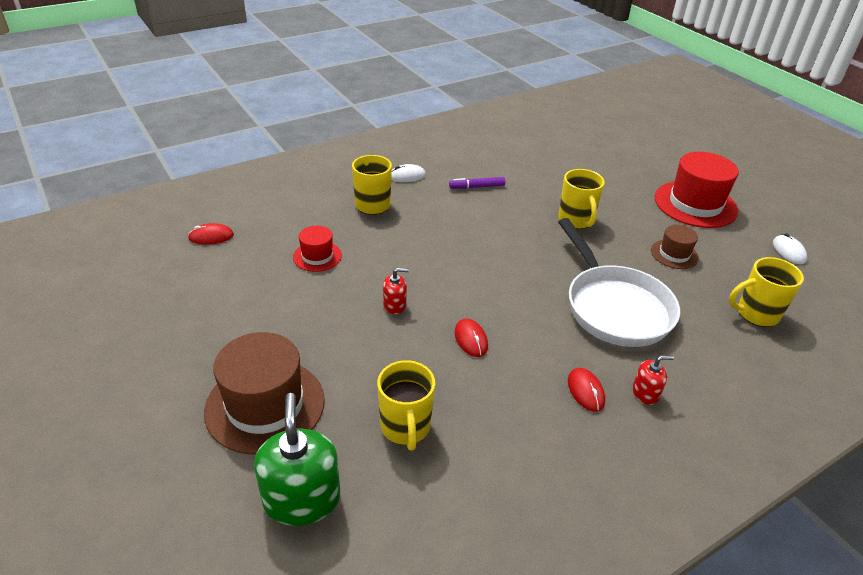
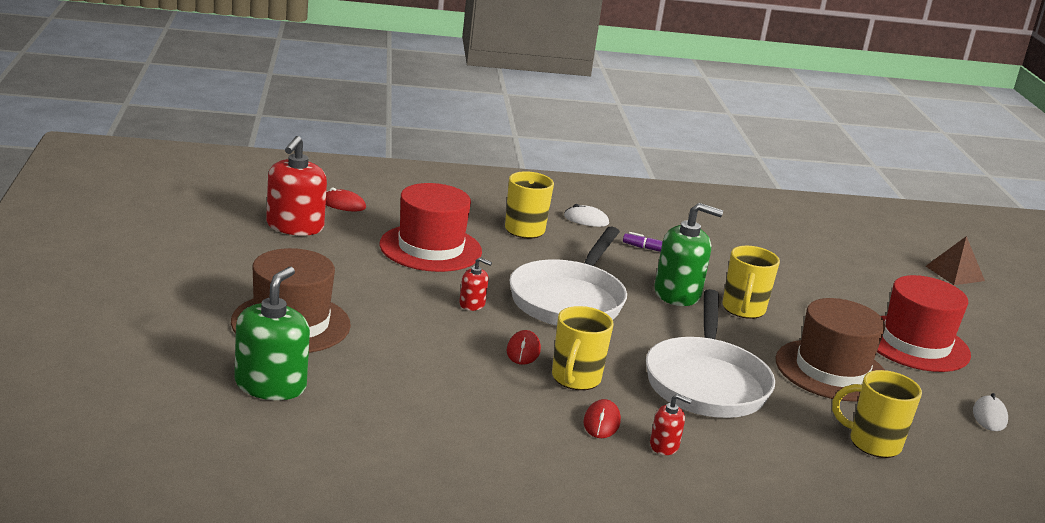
camera: 25 degrees right, 15 degrees down
red hat [293,226,342,272] -> red hat [380,183,482,272], size x1.92
yellow mug [377,360,435,451] -> yellow mug moved to [552,306,614,390]
brown hat [651,225,699,269] -> brown hat [776,298,885,402], size x1.92
none -> red soap dispenser [266,136,327,236]
none -> white pan [509,226,627,326]
none -> green soap dispenser [654,203,723,306]
none -> brown pyramid [926,236,985,285]

